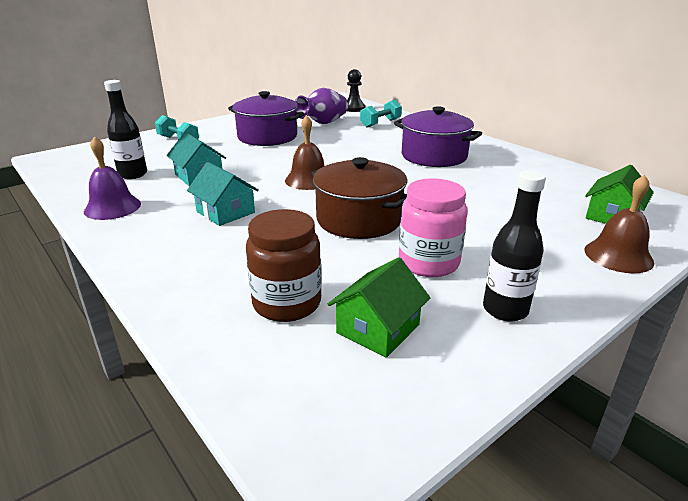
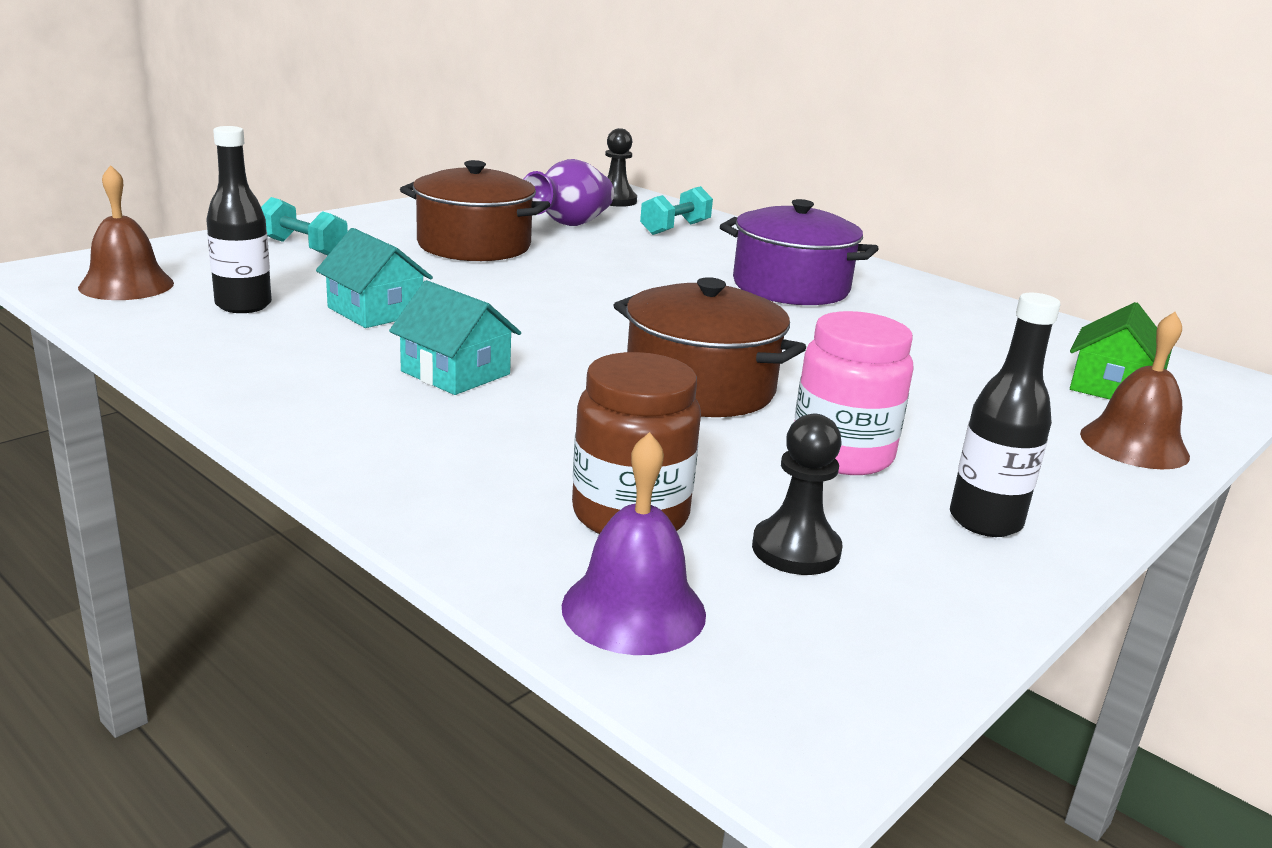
camera: 10 degrees left, 5 degrees down
purple bell [84,136,141,220] -> purple bell moved to [562,432,706,655]
purple pot [228,91,304,146] -> brown pot [400,160,550,261]
brown bell [285,115,325,190] -> brown bell moved to [78,165,174,300]
green house [328,258,430,358] -> black pawn [752,414,842,575]

